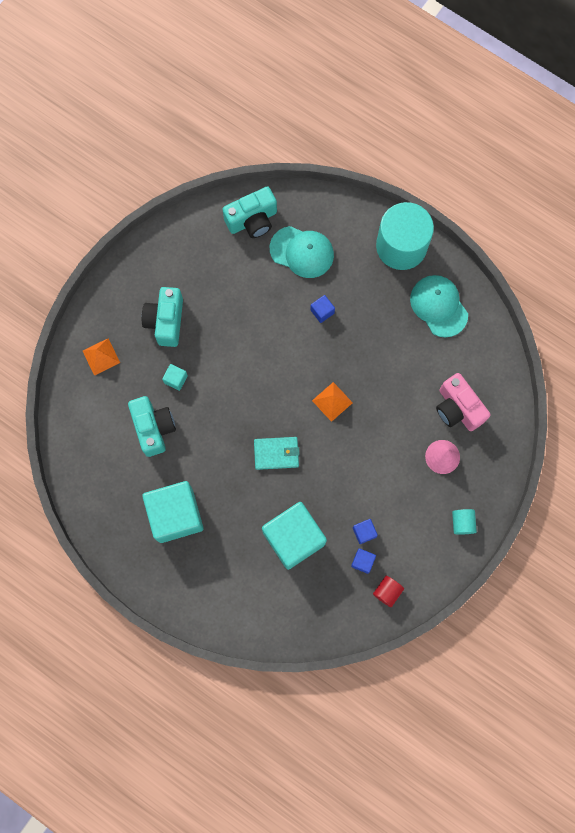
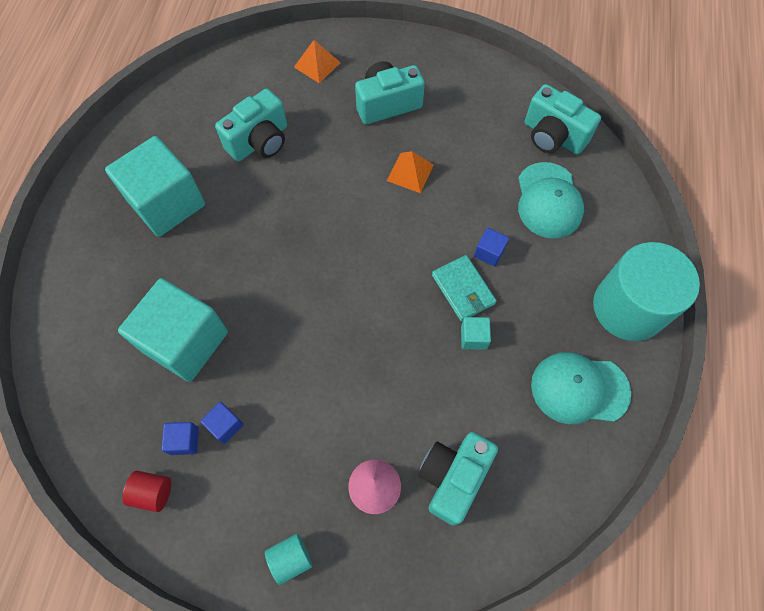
camera: 65 degrees right, 10 degrees down
turquoise cube [162,364,188,391] -> turquoise cube moved to [461,317,491,350]
turquoise wallet [254,437,300,470] -> turquoise wallet moved to [432,255,497,321]
orange pyramid [312,382,353,422] -> orange pyramid moved to [387,151,434,193]
turquoise cap [410,275,468,337] -> turquoise cap turned 120 degrees counterclockwise [531,352,631,424]
pink camera [436,373,491,431] -> turquoise camera [418,432,498,526]

